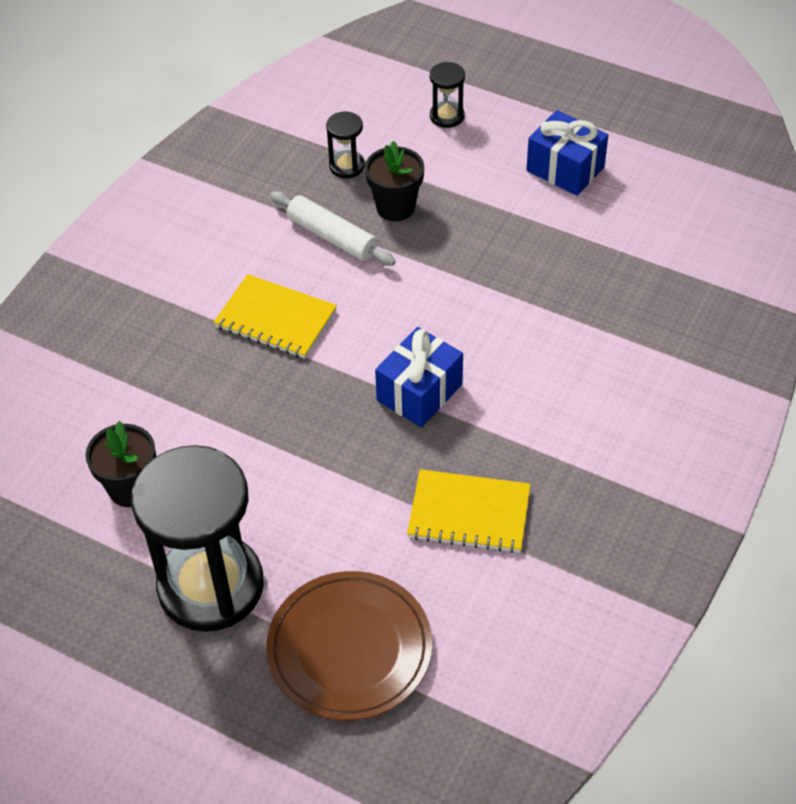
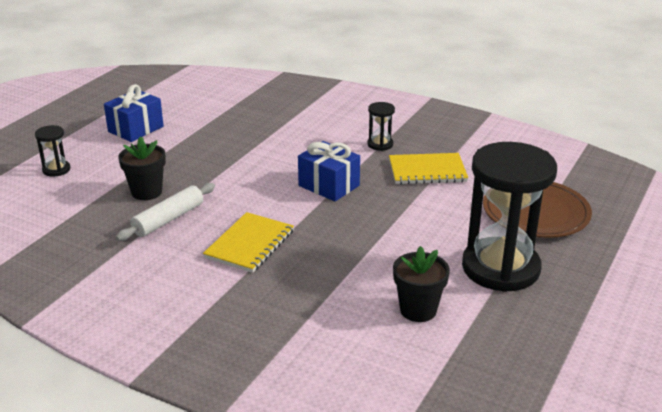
camera: 90 degrees left, 20 degrees down
black hourglass [326,112,365,178] -> black hourglass moved to [367,102,395,151]
yellow notebook [407,469,531,553] -> yellow notebook turned 75 degrees clockwise [389,153,468,185]

